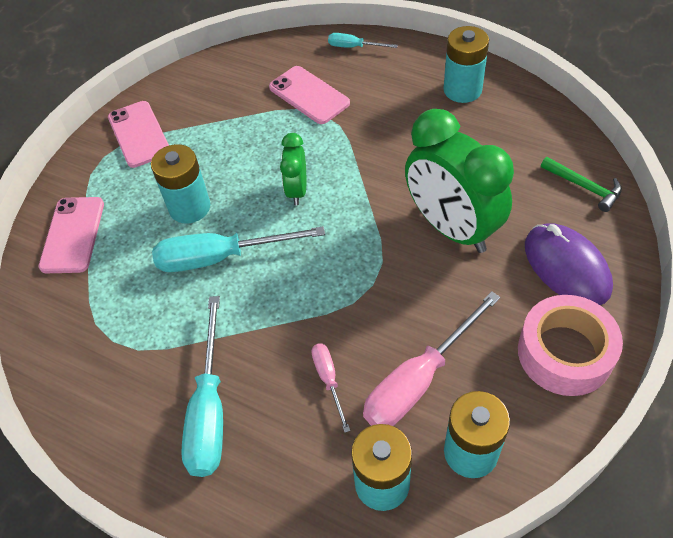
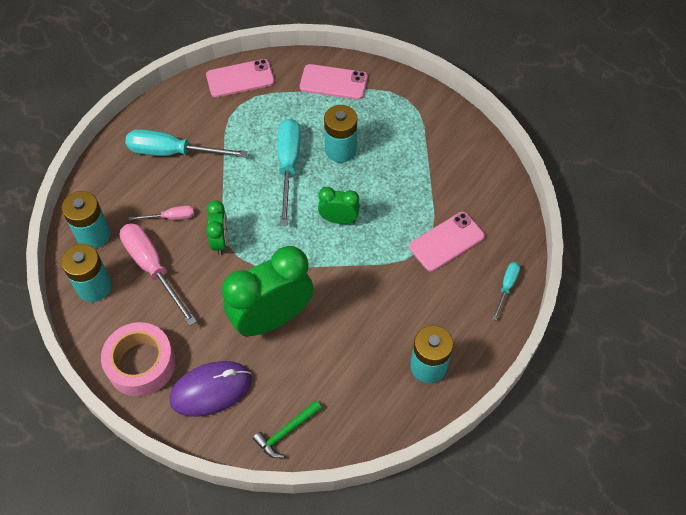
camera: 95 degrees right, 5 degrees up
pink phone [108,101,169,168] -> pink phone moved to [206,59,275,97]
none -> green clock [206,200,228,255]

